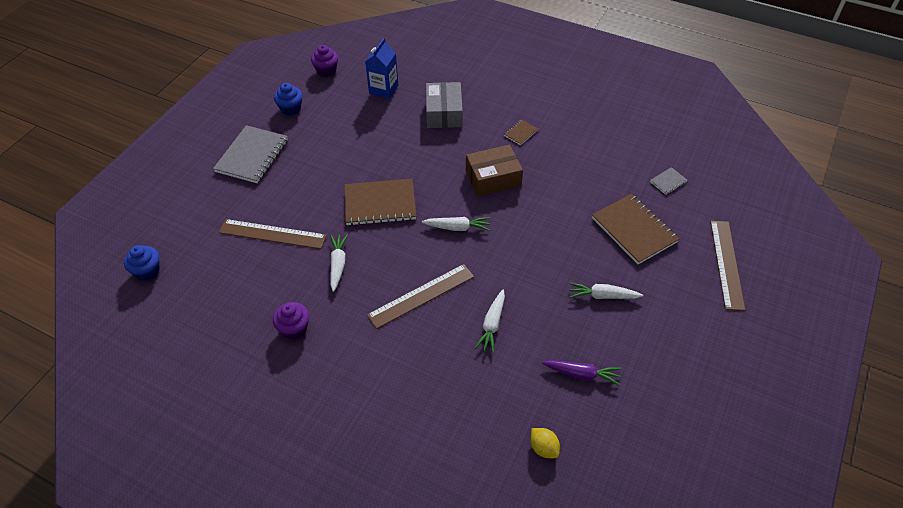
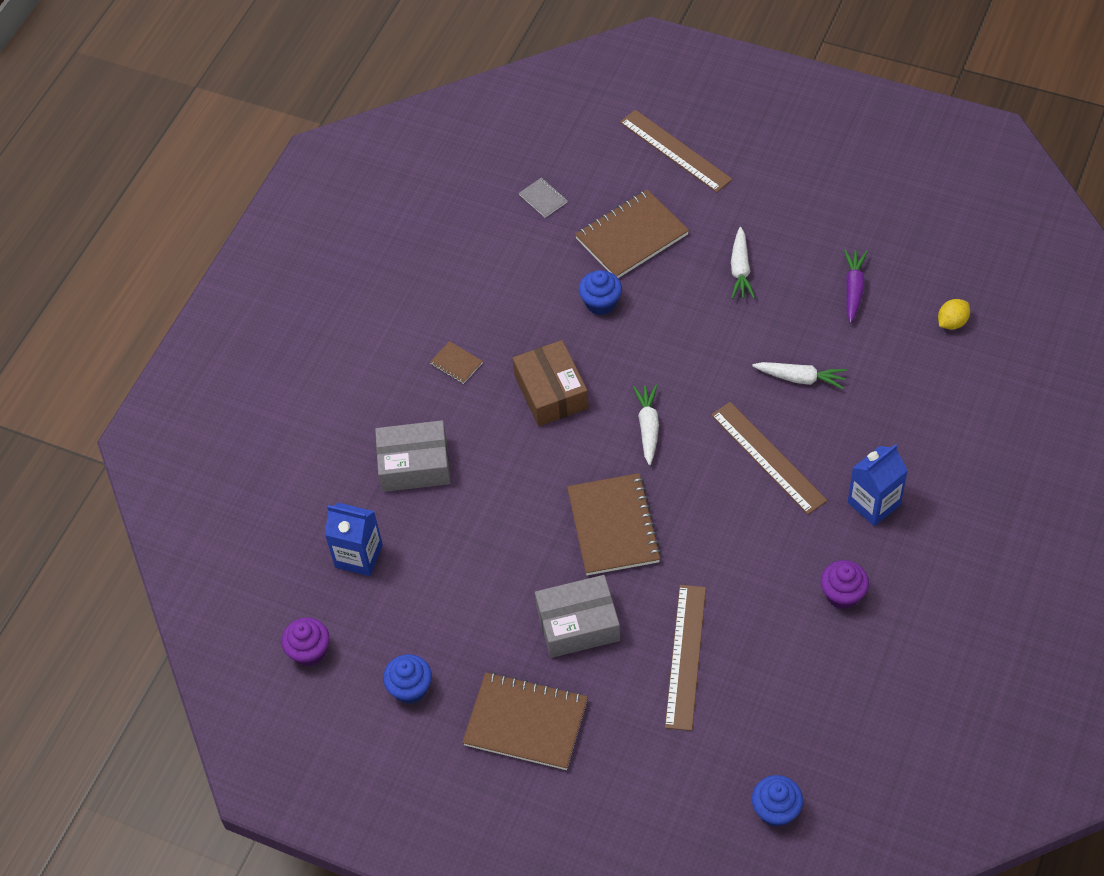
camera: 90 degrees left, 5 degrees up
grey notebook [213,125,288,183] -> brown notebook [462,672,588,770]
white carrot [330,234,348,292] -> none
brown ruler [710,221,745,311] -> brown ruler turned 45 degrees clockwise [620,110,733,192]
none -> grey box [535,575,620,658]
none -> blue cupcake [579,270,622,315]
none -> blue carton [848,444,908,526]

